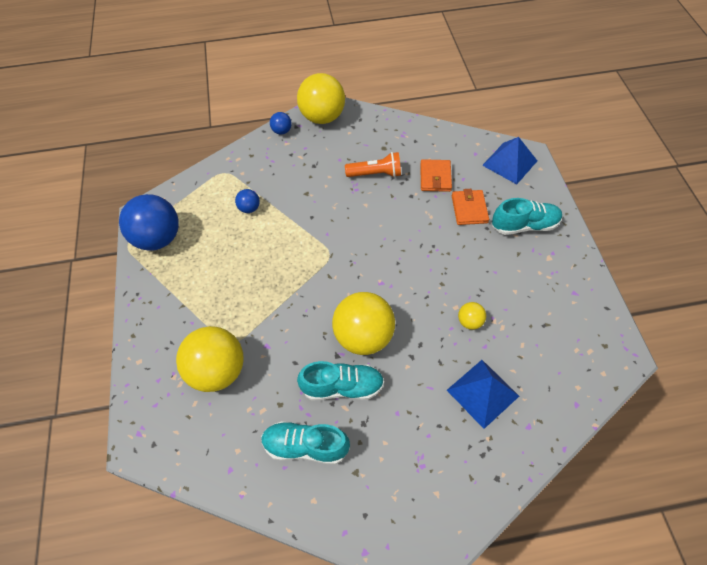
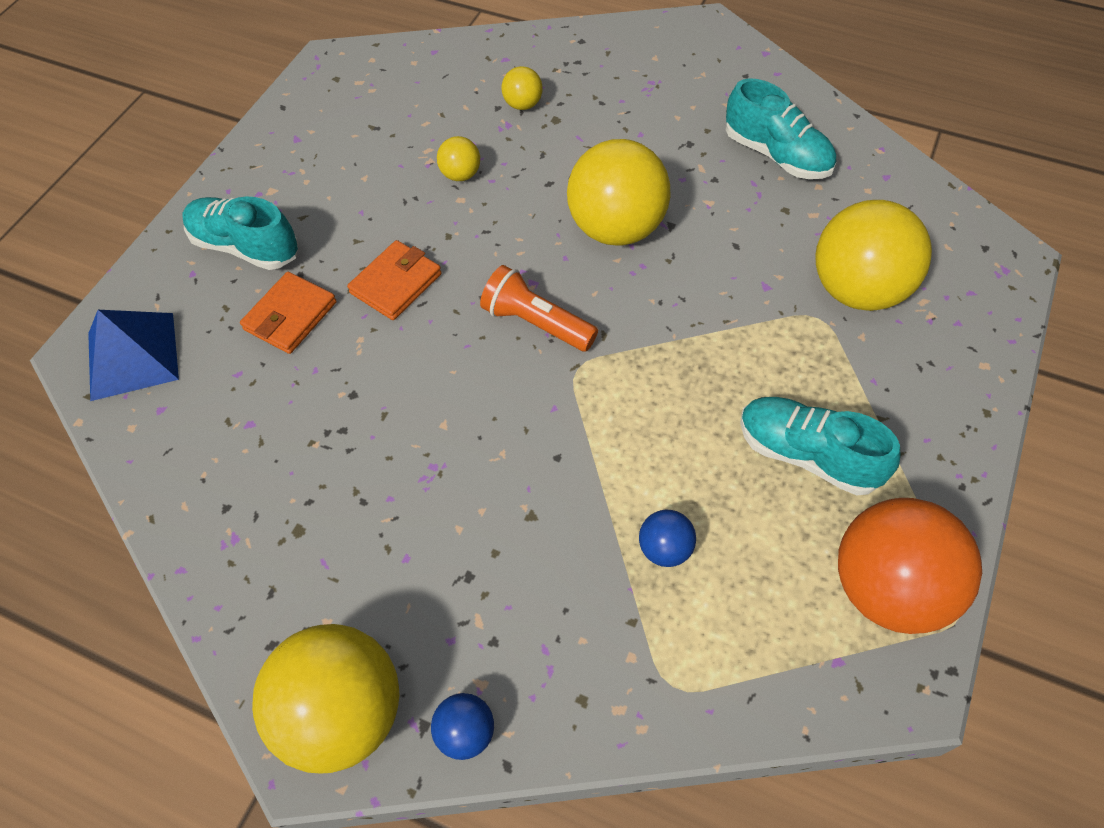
camera: 145 degrees left, 0 degrees up
blue ball [119,194,179,251] -> orange ball [838,498,982,634]
turquoise shoe [297,361,384,400] -> turquoise shoe moved to [740,397,900,495]
orange flashlight [345,152,401,177] -> orange flashlight moved to [480,265,598,351]
orange wallet [420,159,452,192] -> orange wallet moved to [347,240,442,320]
blue pyramid [447,360,519,429] -> yellow ball [501,66,543,110]

